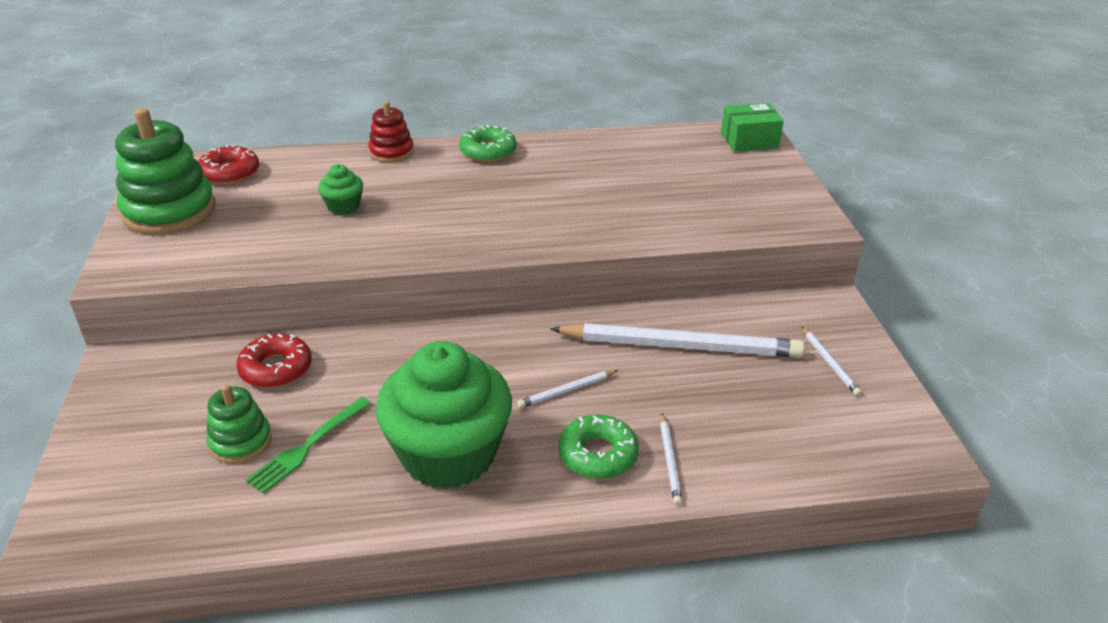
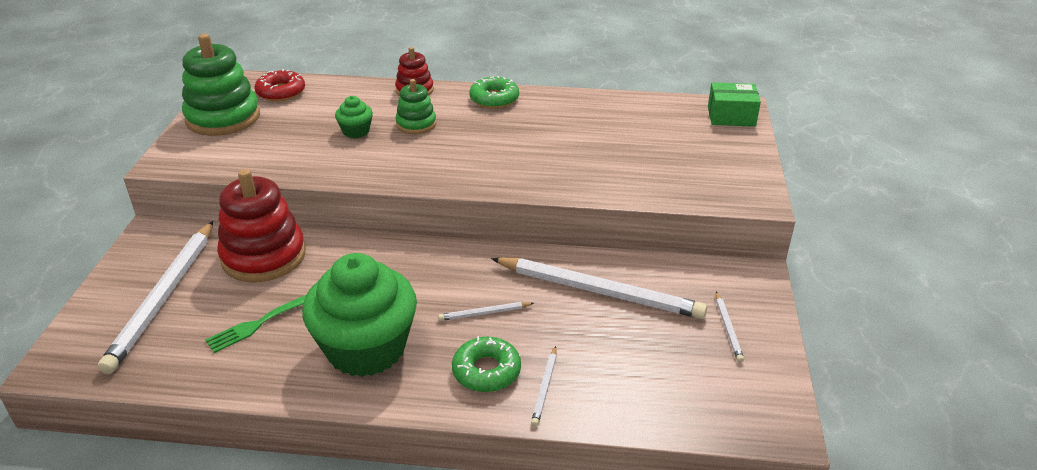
camera: 15 degrees right, 0 degrees up
green stacking toy [206,384,272,464] -> green stacking toy moved to [395,79,436,134]
red donut [236,334,312,388] -> red stacking toy [217,169,306,283]
none -> white pencil [98,221,213,374]

